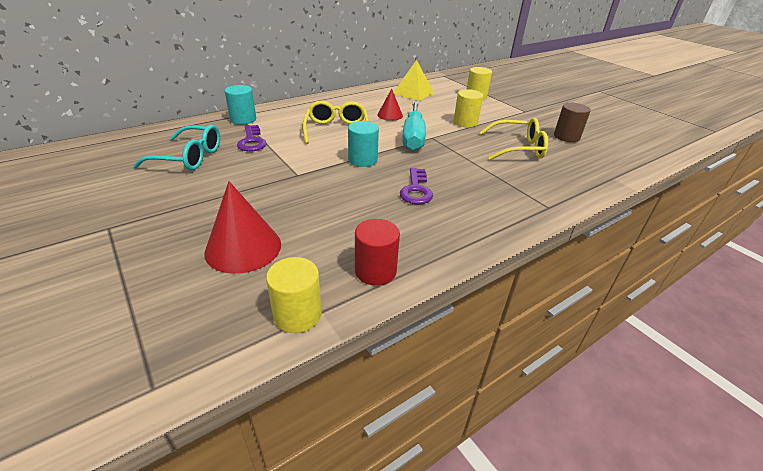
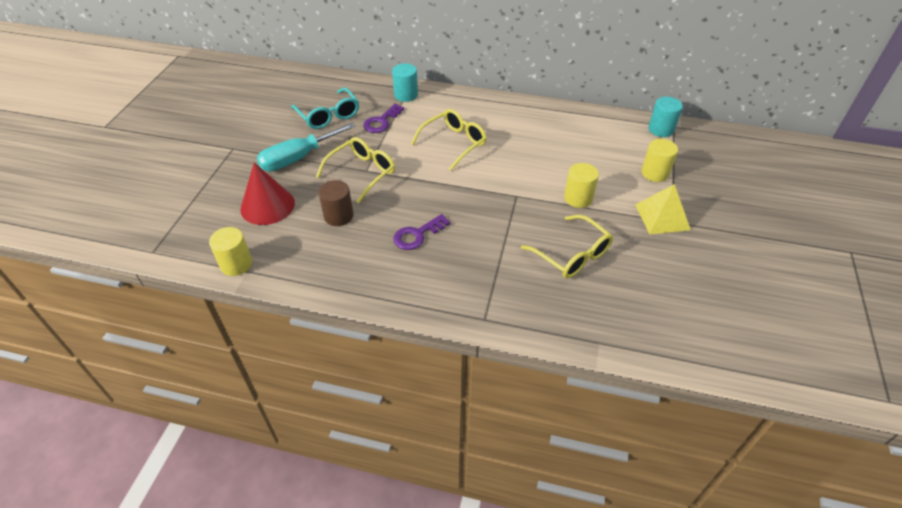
camera: 50 degrees right, 10 degrees up
turquoise cylinder [348,121,379,167] -> turquoise cylinder moved to [648,97,683,137]
red cylinder [355,219,400,286] -> none
red cone [377,89,403,121] -> none
yellow pyramid [393,60,434,101] -> yellow pyramid moved to [635,184,691,234]
turquoise screwdriver [402,101,426,151] -> turquoise screwdriver moved to [257,123,356,172]
brown cylinder [554,103,591,142] -> brown cylinder moved to [318,180,353,226]
none -> yellow glasses [316,137,395,204]

